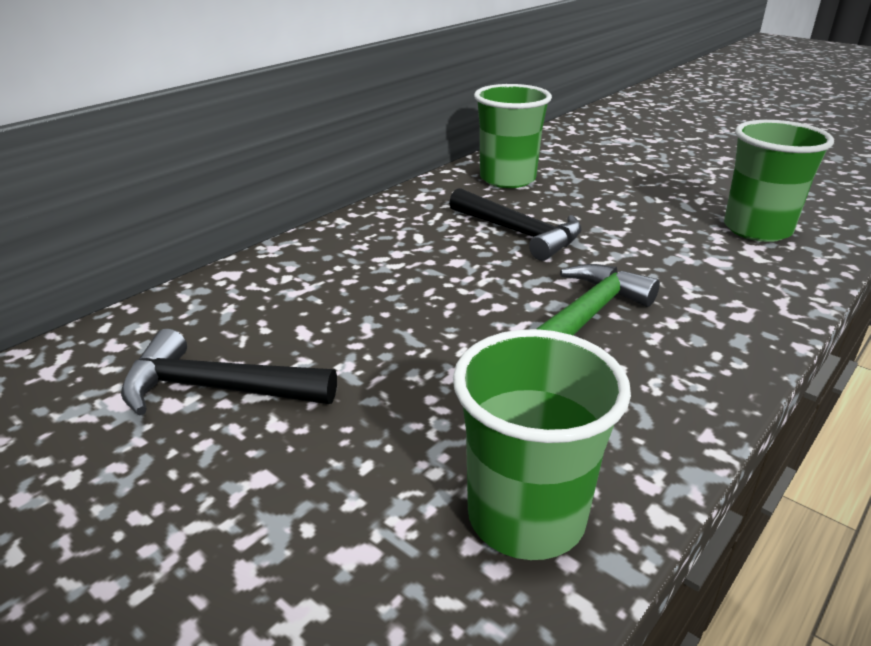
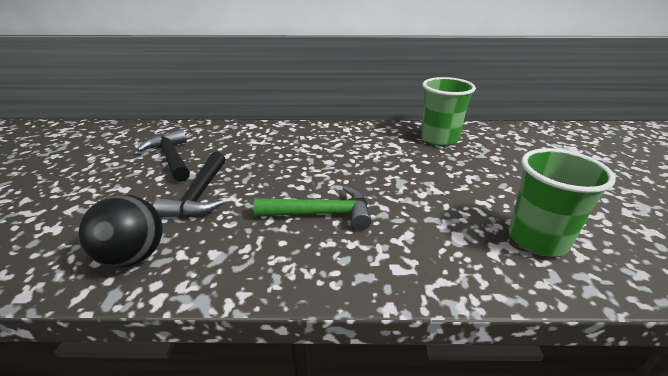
camera: 50 degrees right, 0 degrees up
black hammer [449,188,582,261] -> black hammer moved to [153,152,225,217]
green cup [453,329,631,560] -> black ball [79,194,163,267]

